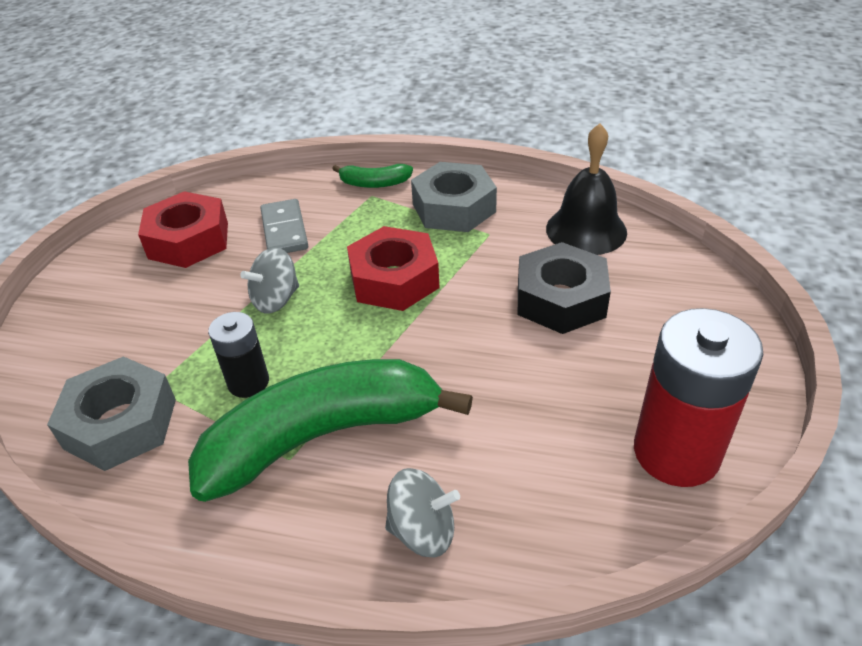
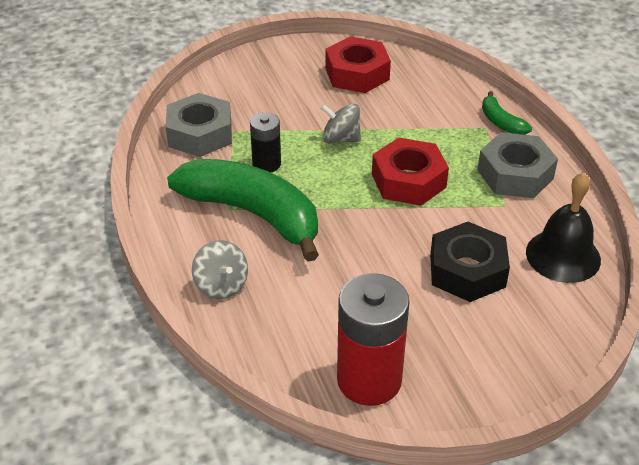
camera: 55 degrees right, 0 degrees up
grey domino [261,199,308,253] -> none

